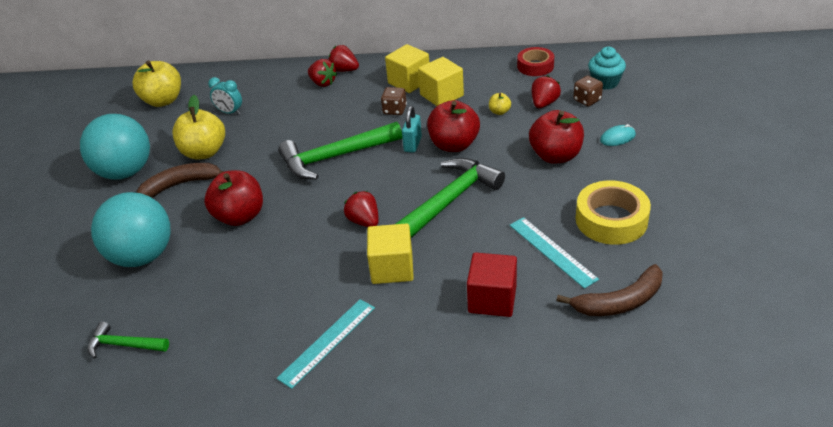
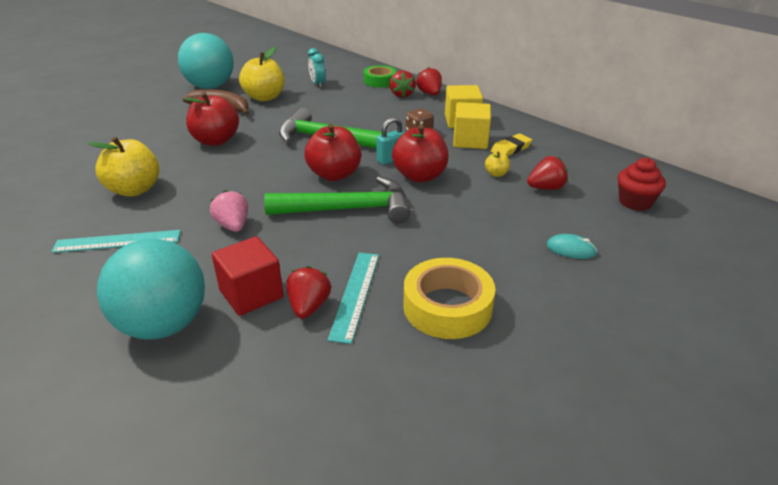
camera: 40 degrees right, 5 degrees down
green hammer [88,322,169,359] -> none
turquoise ball [91,192,171,267] -> turquoise ball moved to [97,239,205,339]
yellow apple [133,60,181,107] -> yellow apple moved to [88,136,160,197]
red strawberry [344,191,379,227] -> red strawberry moved to [286,266,331,319]
yellow cube [367,223,414,284] -> pink strawberry [210,190,248,232]
red tape [517,47,554,76] -> none
red apple [529,110,584,164] -> red apple moved to [304,124,361,181]
brown banana [556,264,663,316] -> none
brown dice [573,76,603,107] -> none
turquoise cupcake [588,47,626,90] -> red cupcake [618,158,666,211]
none -> green tape [364,65,396,88]
none -> yellow eraser [491,133,532,156]

